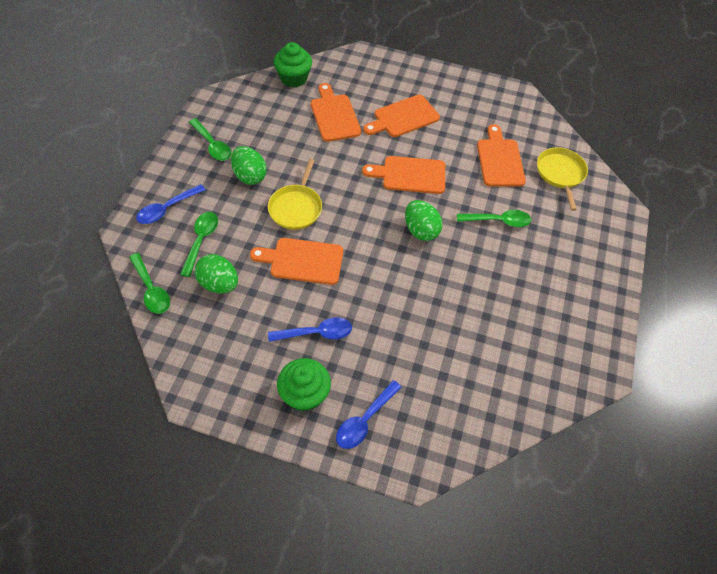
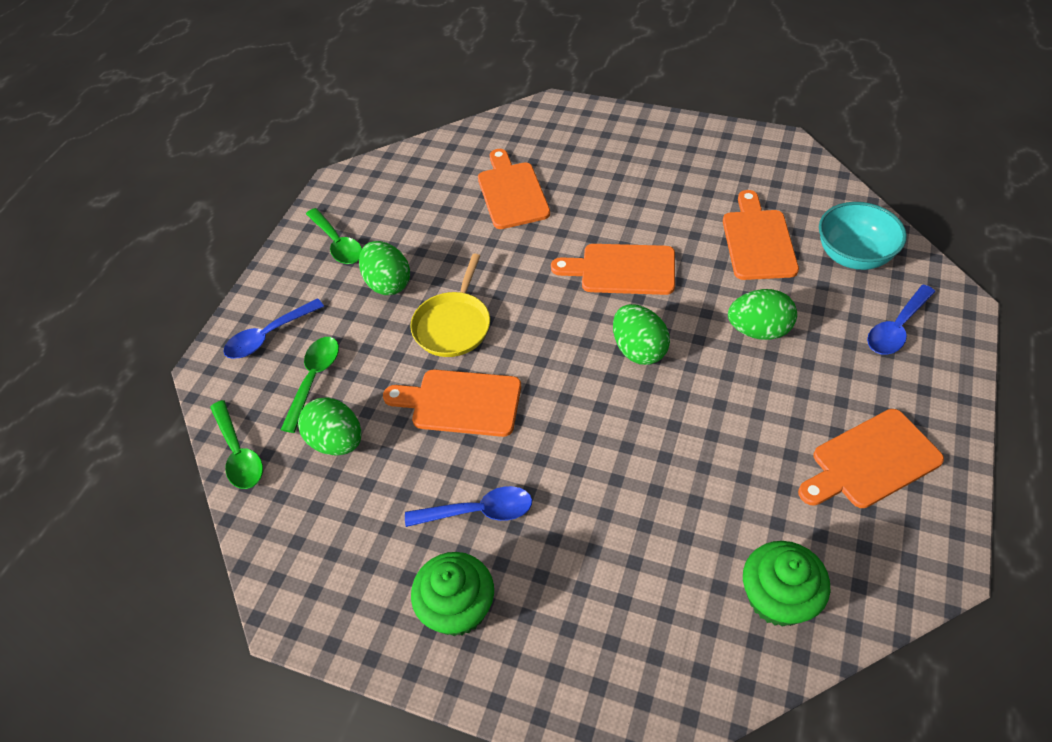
camera: 10 degrees right, 5 degrees down
green cupcake [274,42,312,88] -> green cupcake moved to [743,541,830,627]
blue spoon [336,380,402,449] -> blue spoon moved to [867,285,935,355]
orange cutting board [363,95,440,137] -> orange cutting board moved to [798,409,944,508]
green spoon [457,210,531,227] -> green egg [728,289,797,340]
yellow pan [537,147,588,211] -> turquoise bowl [819,202,907,270]

